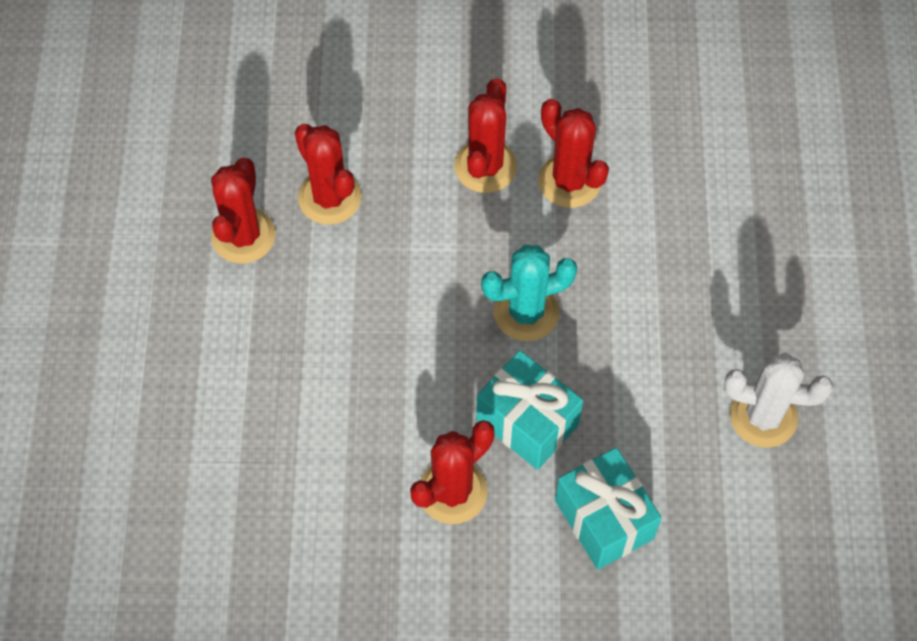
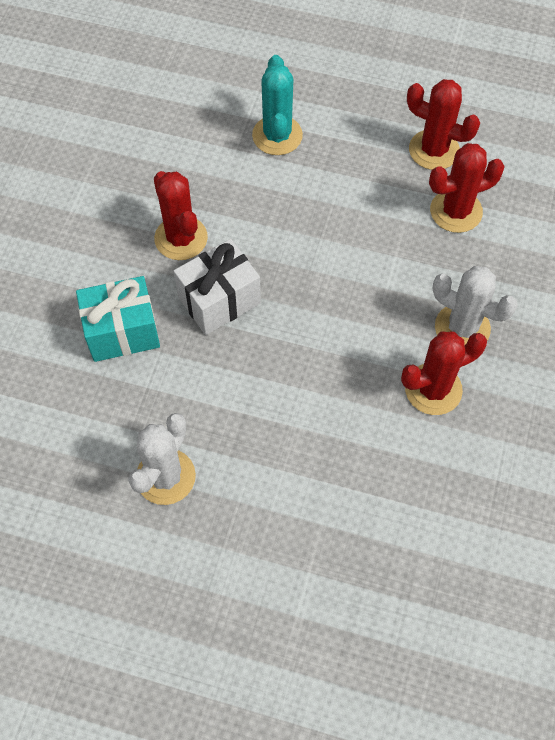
camera: 105 degrees right, 0 degrees up
red cactus [454,78,517,193] -> white cactus [433,266,518,345]
turquoise gift [476,350,583,470] -> white gift [173,239,261,335]
turquoise cactus [481,245,577,341] -> turquoise cactus moved to [252,55,303,155]

